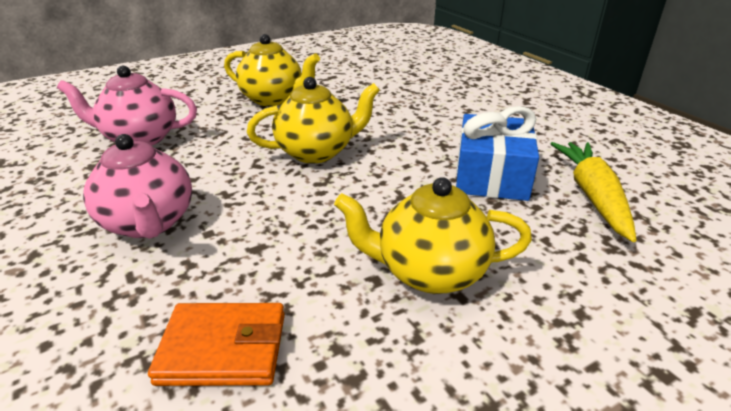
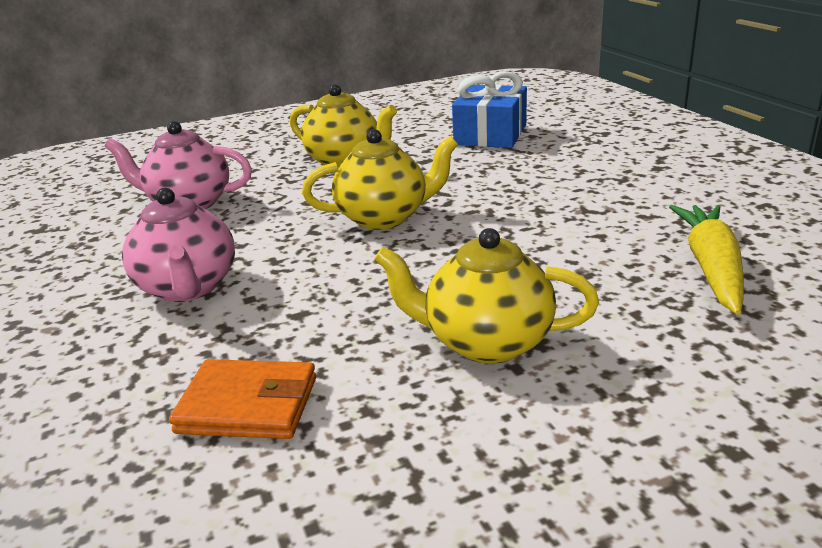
camera: 10 degrees right, 5 degrees down
blue gift [456,106,539,201] -> blue gift moved to [452,71,527,148]

